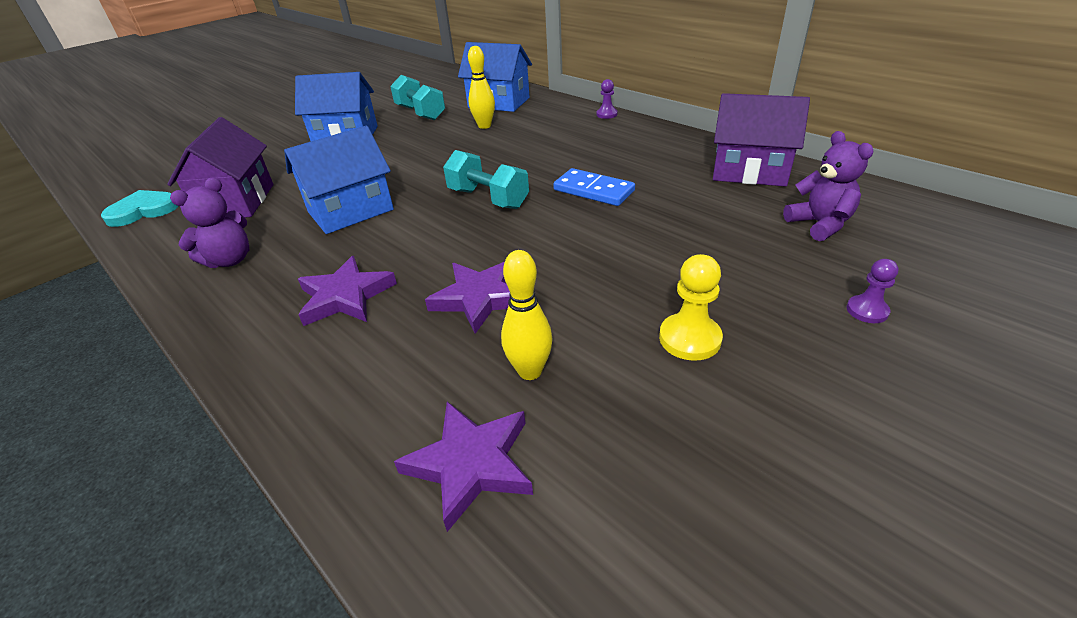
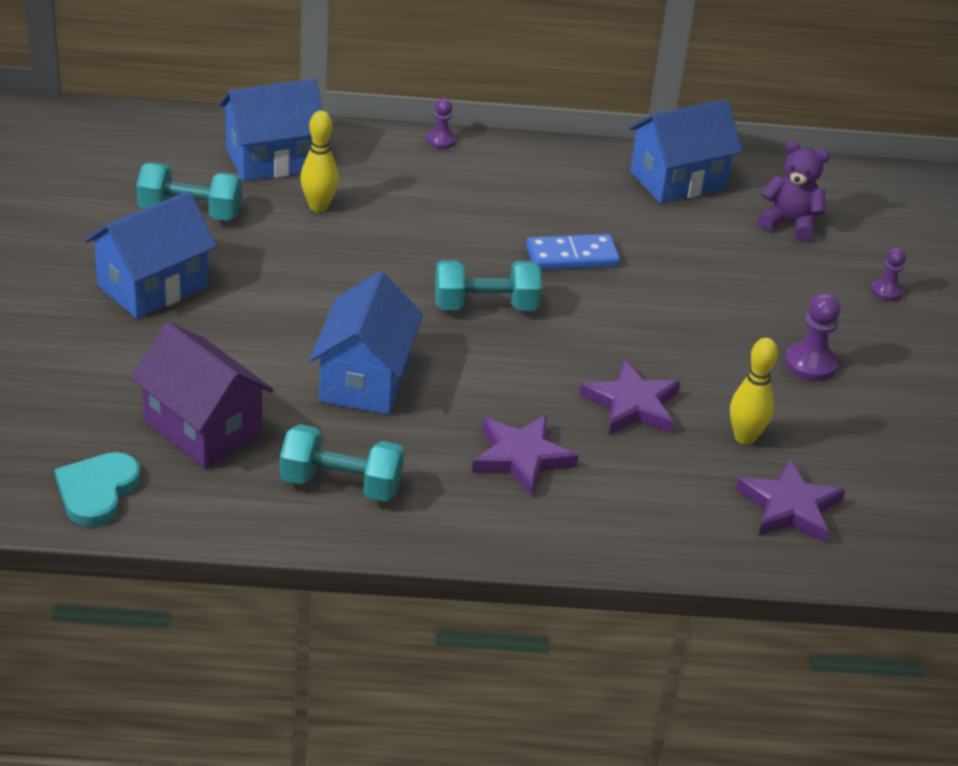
camera: 50 degrees left, 0 degrees up
purple teddy bear [170,177,249,268] -> turquoise dumbbell [280,424,404,502]
yellow pawn [659,254,723,361] -> purple pawn [785,293,841,381]
purple house [713,93,810,187] -> blue house [628,99,742,203]

